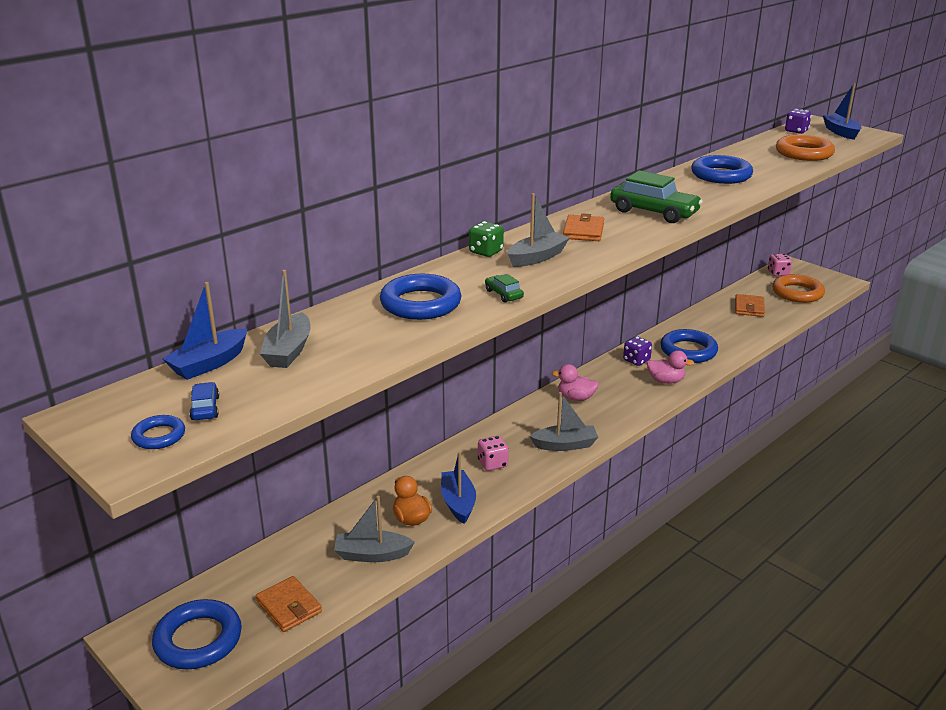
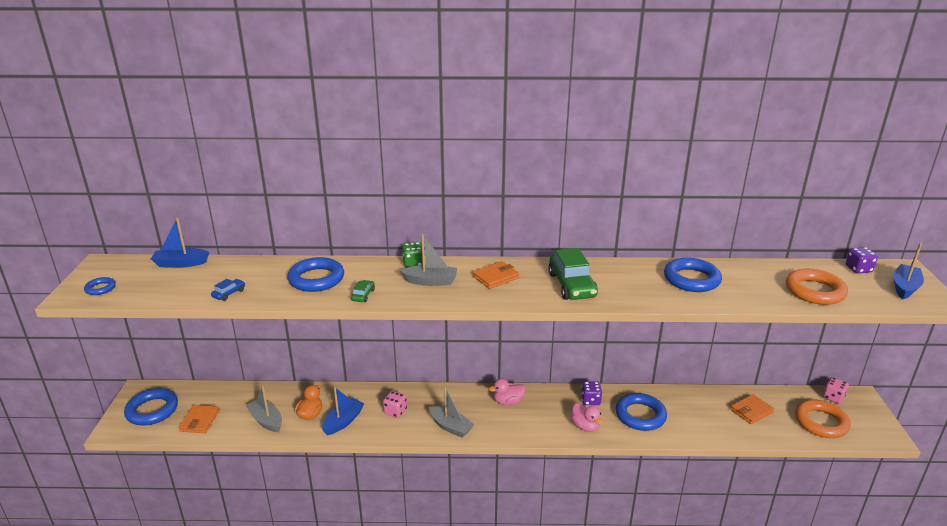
camera: 45 degrees right, 0 degrees up
blue car [189,382,219,420] -> blue car moved to [211,279,245,301]
grey boat [260,270,311,368] -> none
pink duck [552,364,599,401] -> pink duck turned 75 degrees counterclockwise [488,378,525,405]

